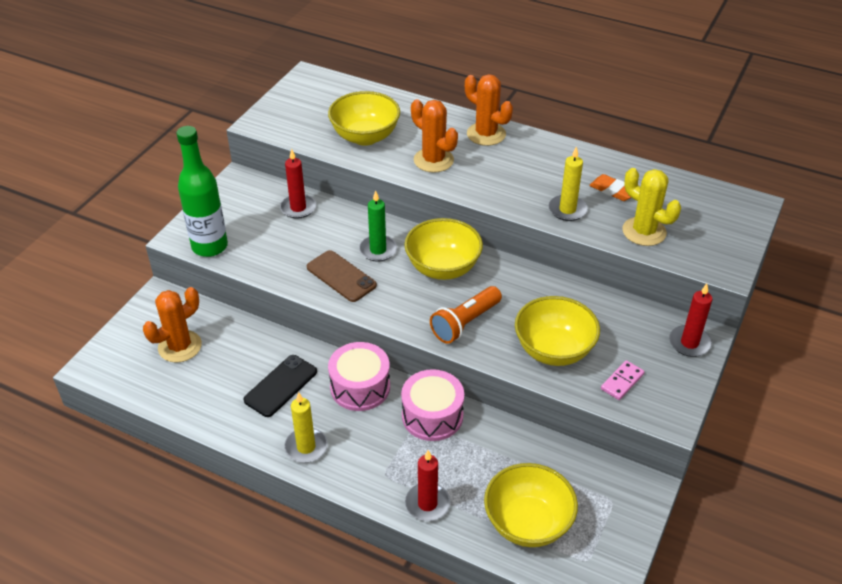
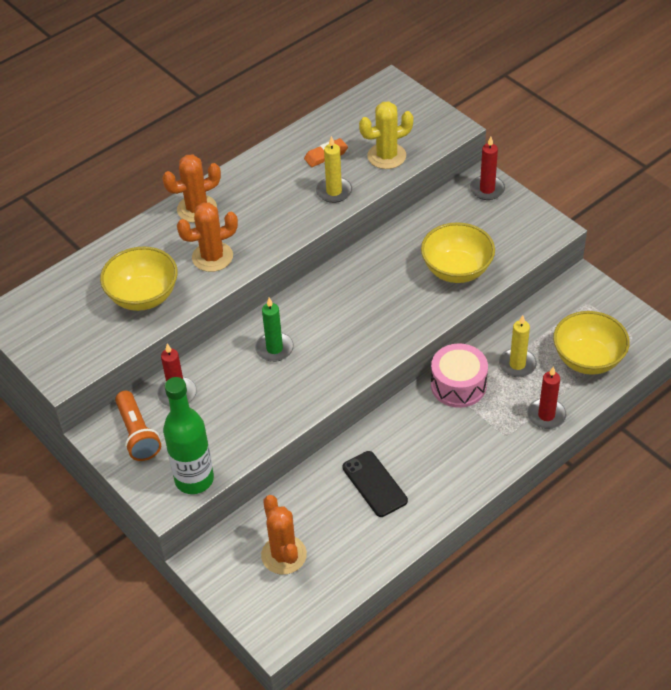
camera: 65 degrees left, 5 degrees up
yellow candle [284,392,328,463] -> yellow candle moved to [499,315,537,377]
brown phone [307,250,377,302] -> none
pink drum [328,342,390,411] -> none
yellow bowl [404,218,483,280] -> none
orange flashlight [430,286,502,344] -> orange flashlight moved to [115,391,161,461]
pink domino [601,360,645,400] -> none

